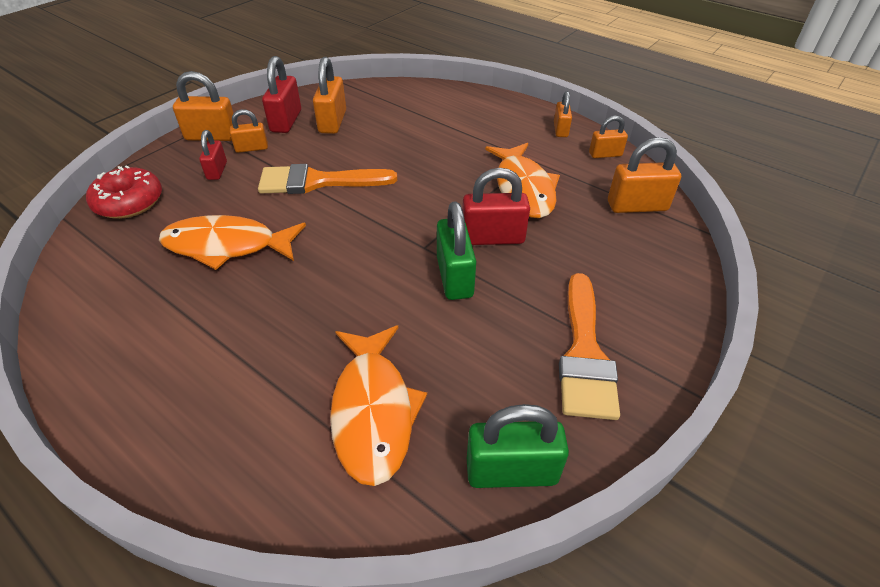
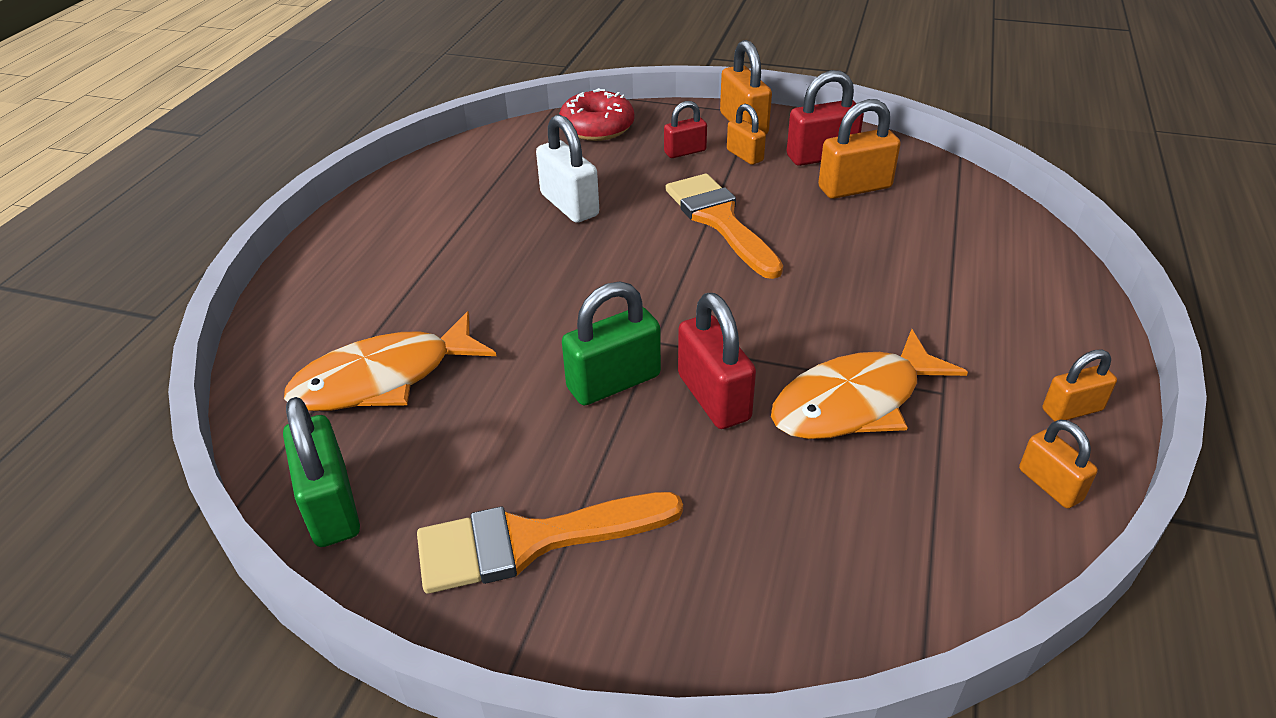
camera: 70 degrees right, 5 degrees down
orange fish [159,215,306,270] -> white padlock [536,114,599,223]
orange padlock [608,137,681,213] -> none

